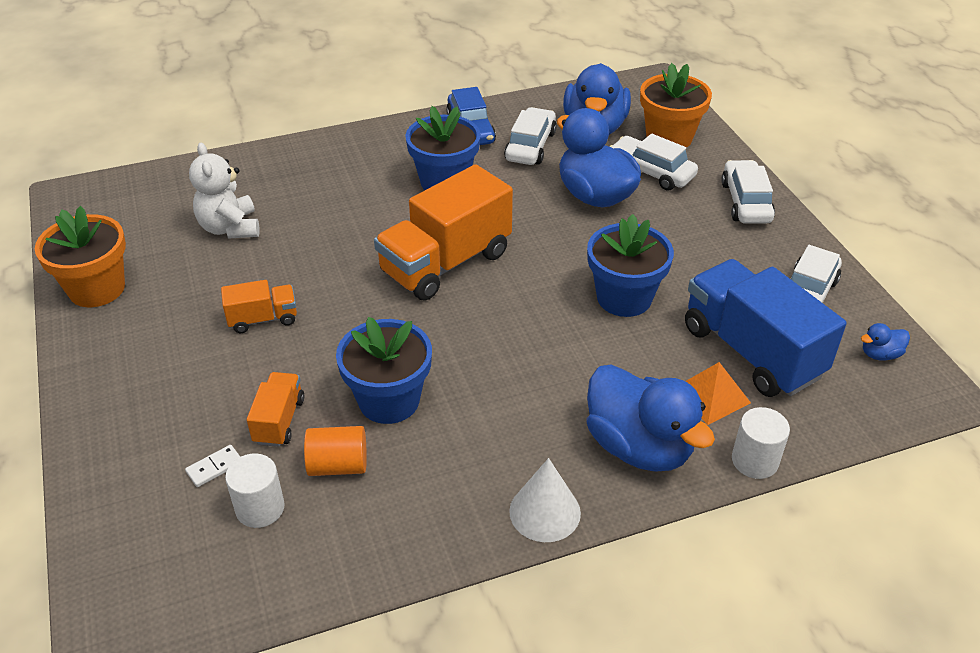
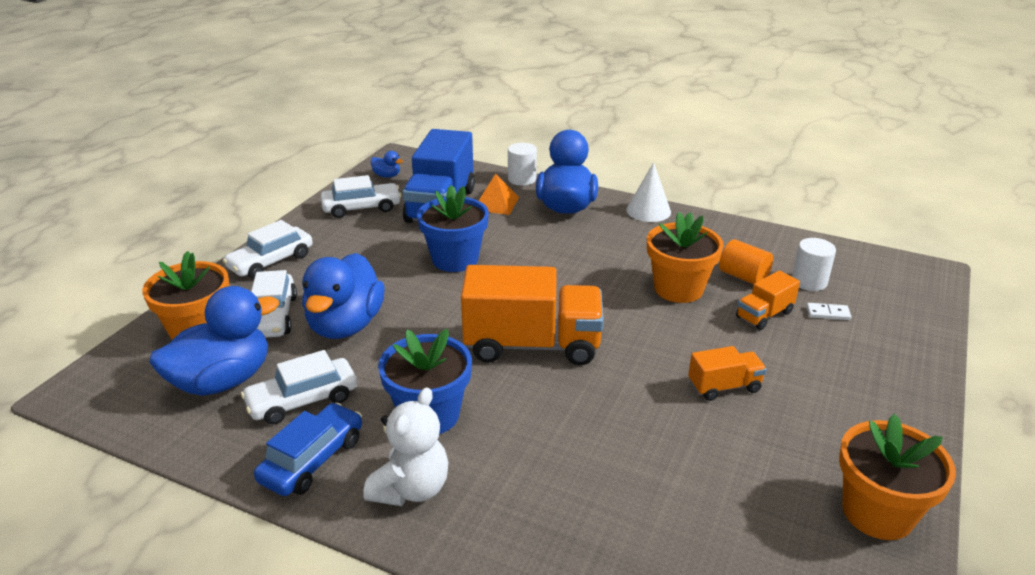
camera: 135 degrees left, 10 degrees down
white teddy bear [189,142,259,239] -> white teddy bear moved to [363,387,448,506]
orange truck [221,280,297,333] -> orange truck turned 135 degrees clockwise [688,346,767,401]
blue flower pot [336,317,432,424] -> orange flower pot [647,212,724,303]

